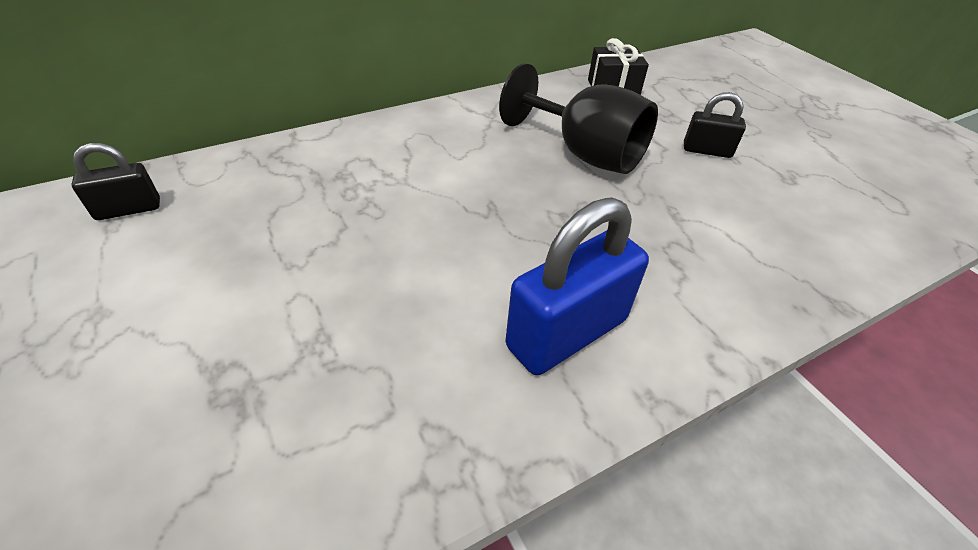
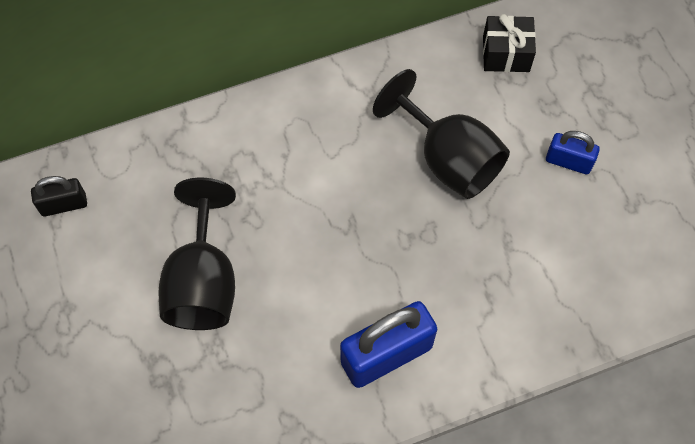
camera: 10 degrees right, 20 degrees up
black padlock [684,92,746,158] -> blue padlock [546,131,600,174]
none -> black goblet [158,178,236,330]

